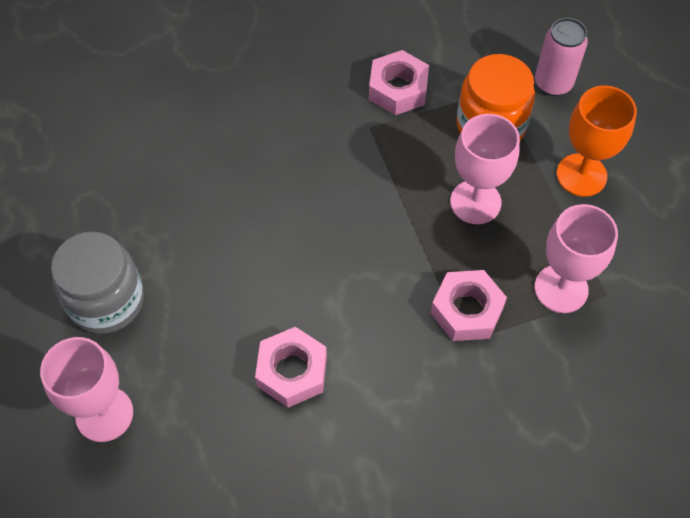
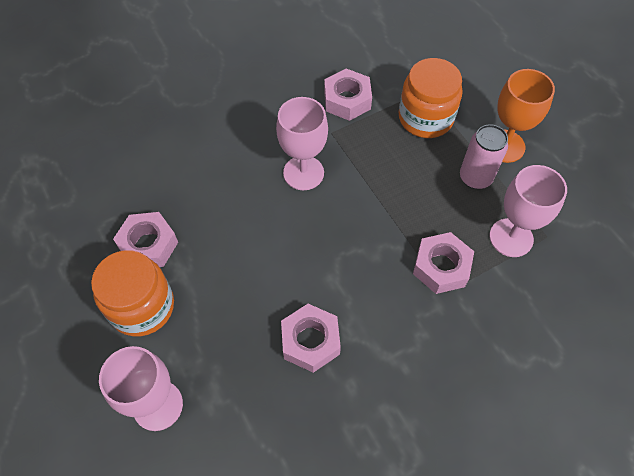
camera: 10 degrees left, 0 degrees up
grey jar [51,232,144,334] -> orange jar [91,250,174,336]
pink goblet [450,114,520,224] -> pink goblet moved to [276,97,328,190]
pink can [535,18,588,96] -> pink can moved to [460,124,508,189]
none -> pink nut [113,212,178,267]

